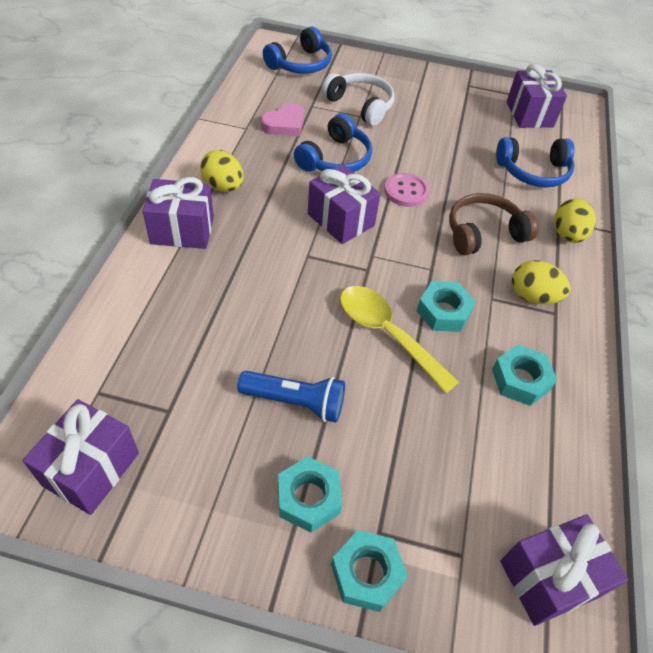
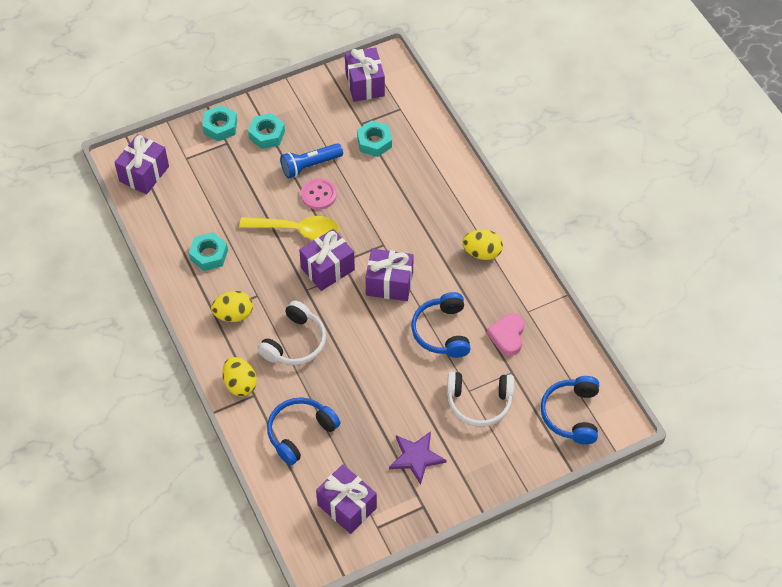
camera: 145 degrees right, 5 degrees up
purple gift [143,177,214,249] -> purple gift moved to [299,229,355,291]
pink button [384,173,430,207] -> pink button moved to [301,178,337,210]
turquoise nut [417,281,476,332] -> turquoise nut moved to [357,120,392,157]
brown headphones [449,193,538,255] -> white headphones [257,301,326,365]
none -> purple star [389,431,447,485]

